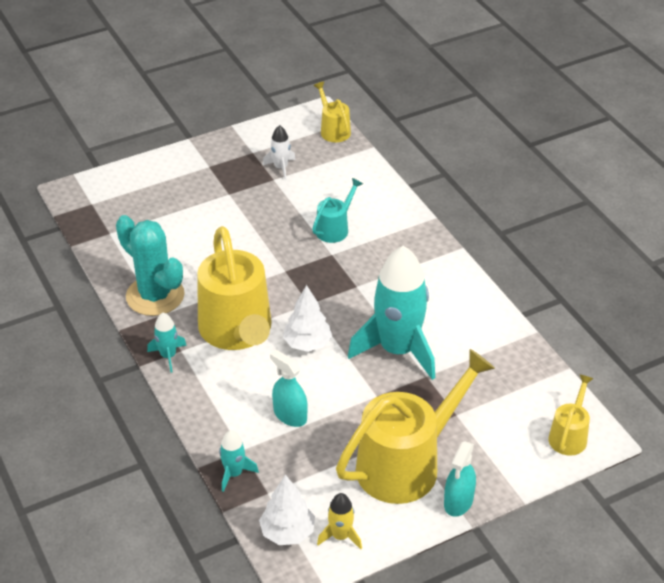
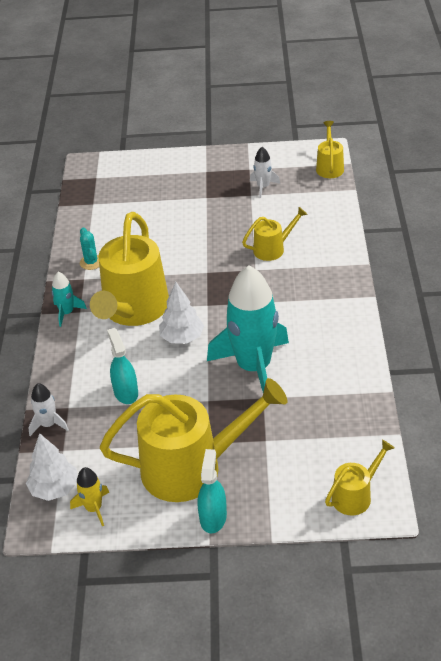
camera: 30 degrees right, 0 degrees up
turquoise cactus [116,215,185,316] -> turquoise cactus [80,227,99,270], size x0.46
turquoise rocket [219,430,259,492] -> white rocket [28,383,69,436]
turquoise watering can [312,178,363,243] -> yellow watering can [242,207,308,261]
turquoise spray bottle [444,441,476,517] -> turquoise spray bottle turned 135 degrees clockwise [197,449,227,533]

